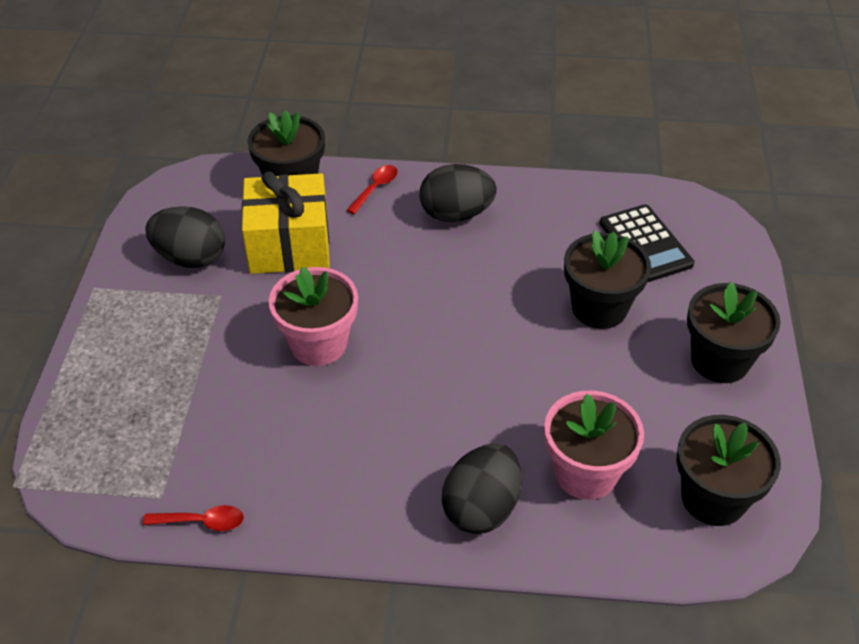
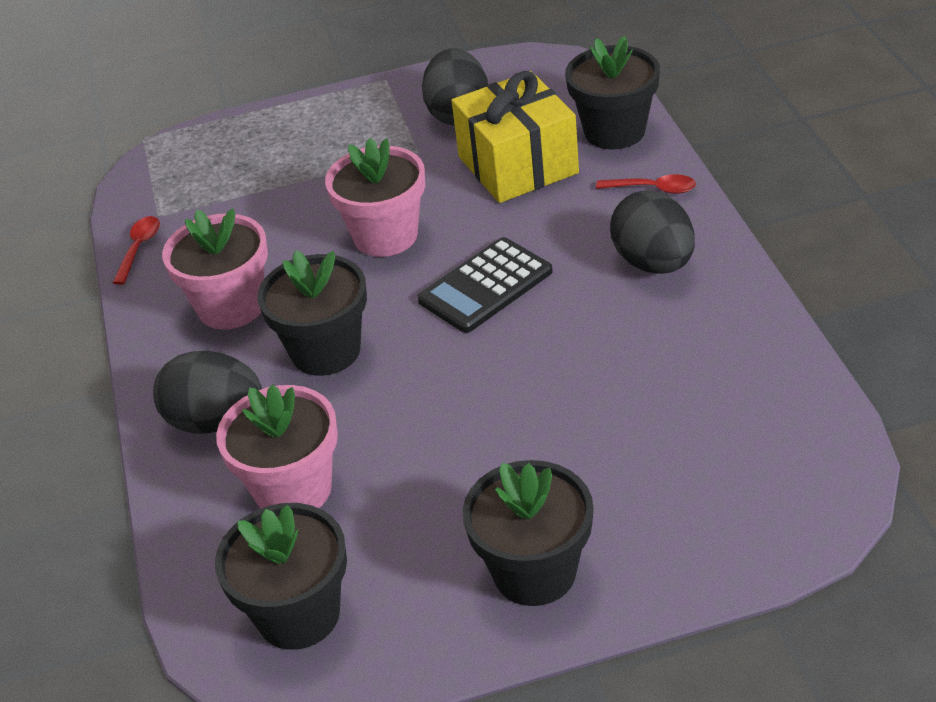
camera: 75 degrees right, 5 degrees down
red spoon [143,505,244,531] -> red spoon turned 150 degrees counterclockwise [113,216,160,285]
black flower pot [564,230,651,329] -> black flower pot moved to [257,251,367,376]
black calculator [600,204,694,282] -> black calculator moved to [418,237,553,333]
none -> pink flower pot [162,208,268,330]

